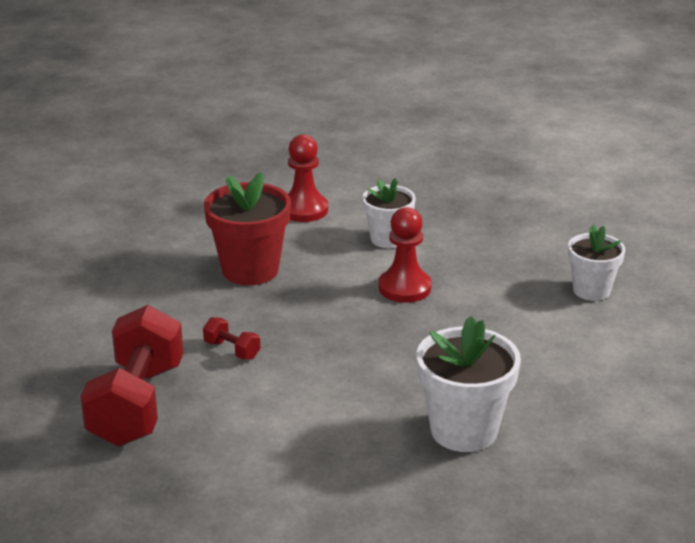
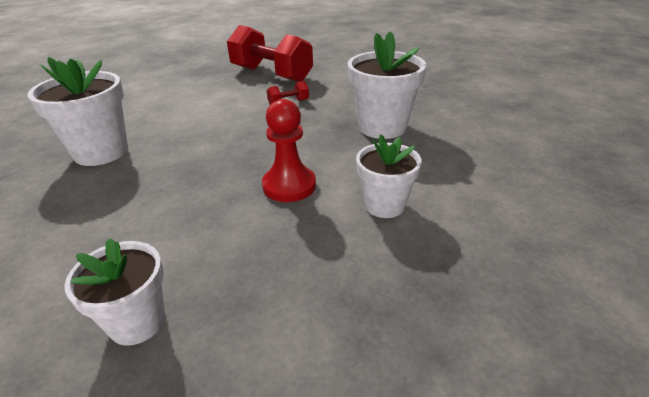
camera: 120 degrees right, 5 degrees up
red flower pot [204,172,291,285] -> white flower pot [348,31,426,139]
red pawn [288,134,328,222] -> none

